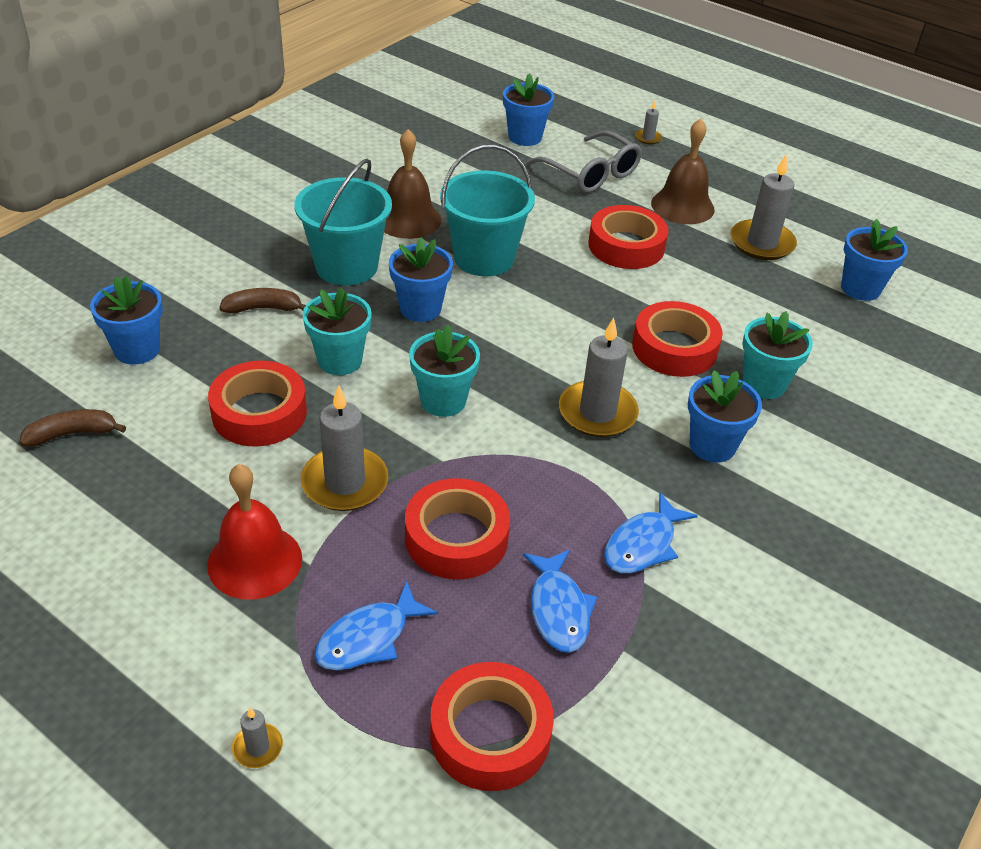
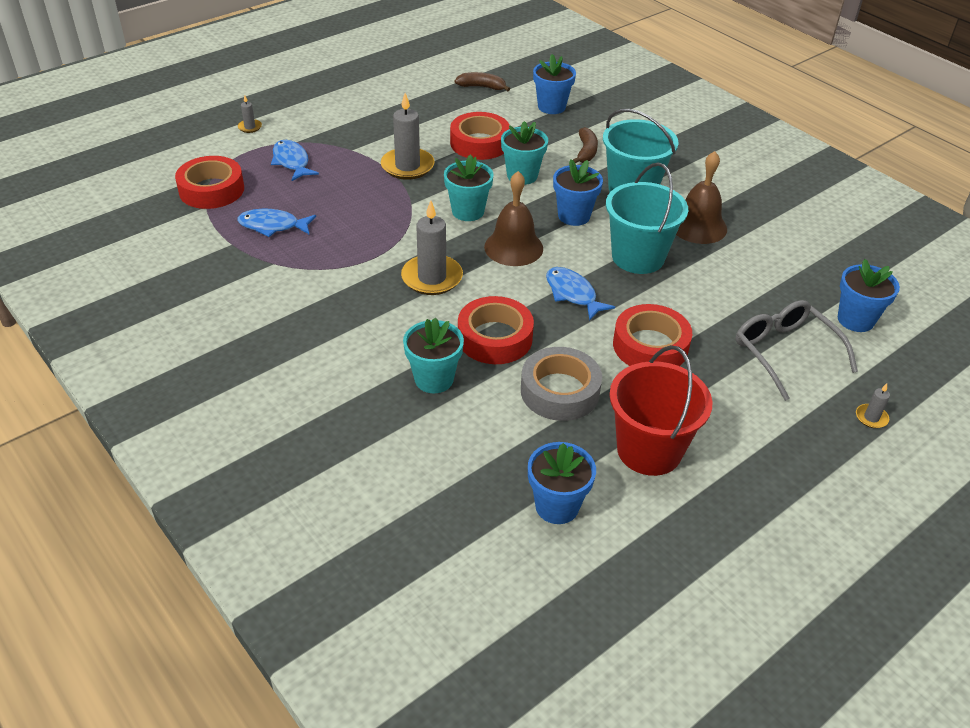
camera: 105 degrees right, 0 degrees up
brown banana [19,409,126,447] -> brown banana turned 75 degrees counterclockwise [455,72,510,91]
red bell [207,464,302,600] -> none
red tape [405,478,510,579] -> none
grey glasses [527,131,642,193] -> grey glasses turned 90 degrees clockwise [736,300,858,401]
blue fish [604,492,698,574] -> blue fish moved to [546,267,615,320]
brown bell [651,119,714,224] -> brown bell moved to [484,171,543,266]
blue flower pot [688,370,762,463] -> none
grey candle [731,154,797,260] -> red bucket [609,345,713,476]
none -> grey tape [521,347,602,421]

